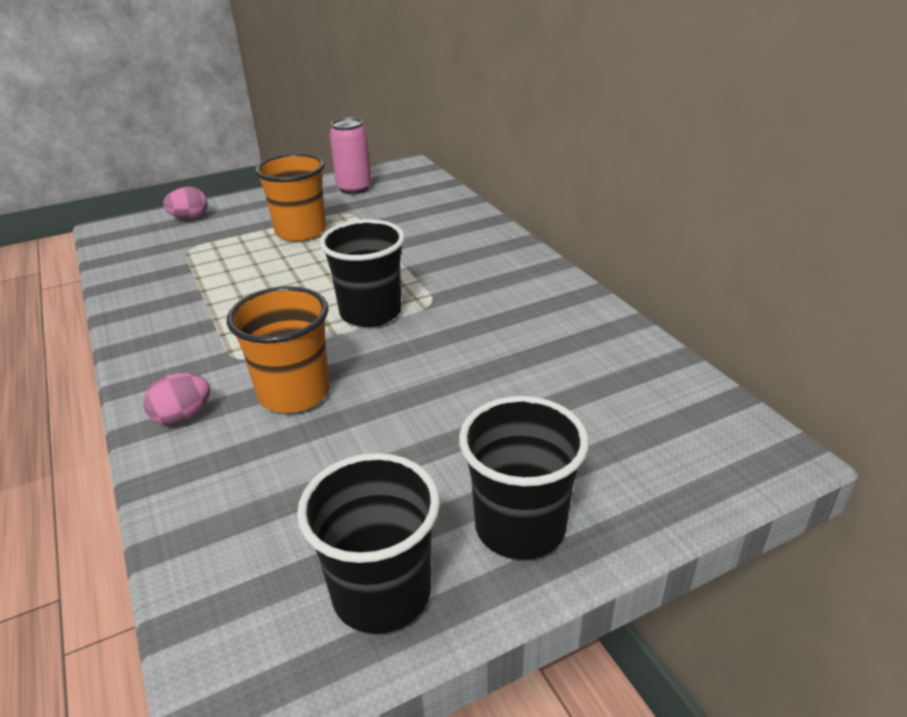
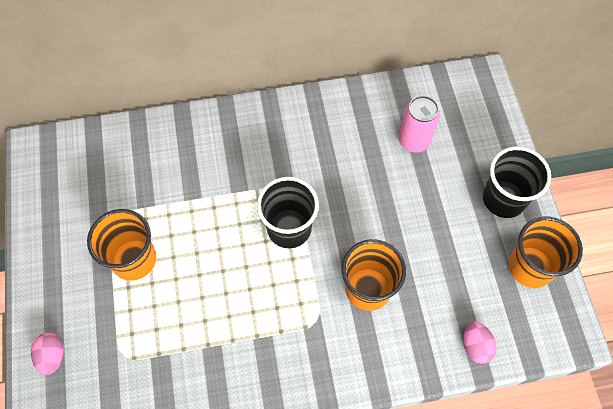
camera: 75 degrees left, 30 degrees up
pink egg [143,373,210,425] -> pink egg moved to [463,322,497,364]
black cup [297,453,440,634] -> orange cup [508,217,583,288]
pink can [329,118,371,194] -> pink can moved to [399,96,440,153]

